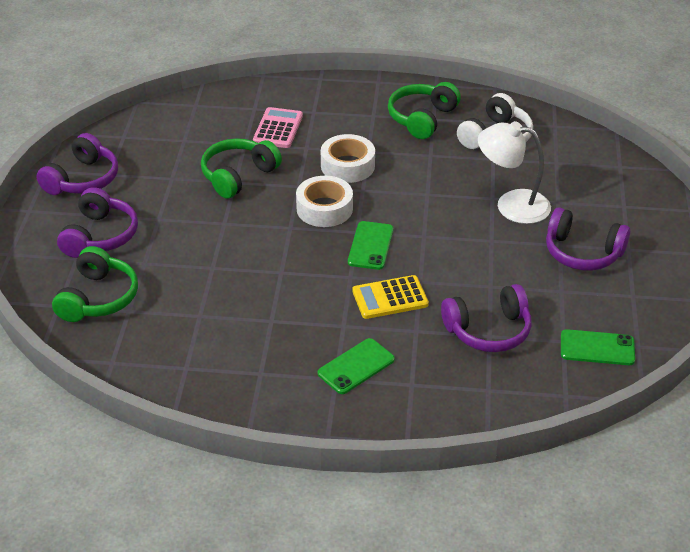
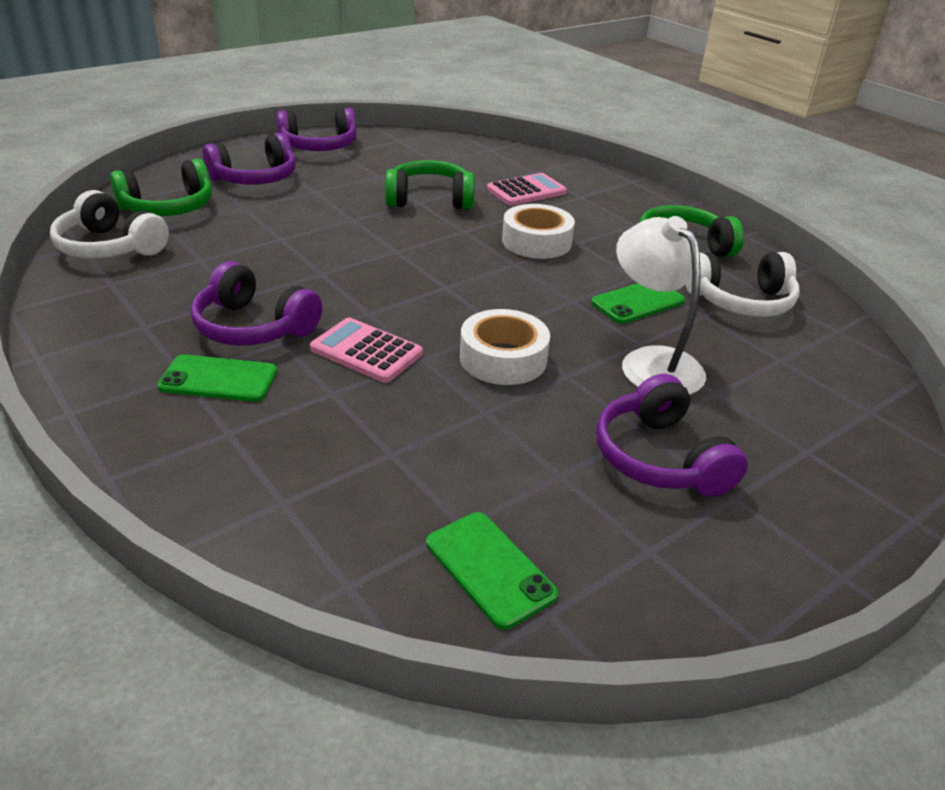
camera: 45 degrees right, 5 degrees down
white tape [296,176,353,227] -> white tape moved to [460,309,550,385]
green phone [348,221,393,270] -> green phone moved to [591,283,685,324]
yellow calculator [352,275,429,319] -> pink calculator [310,317,423,383]
purple headphones [441,284,531,352] -> purple headphones moved to [191,261,322,346]
none -> white headphones [50,190,169,258]

